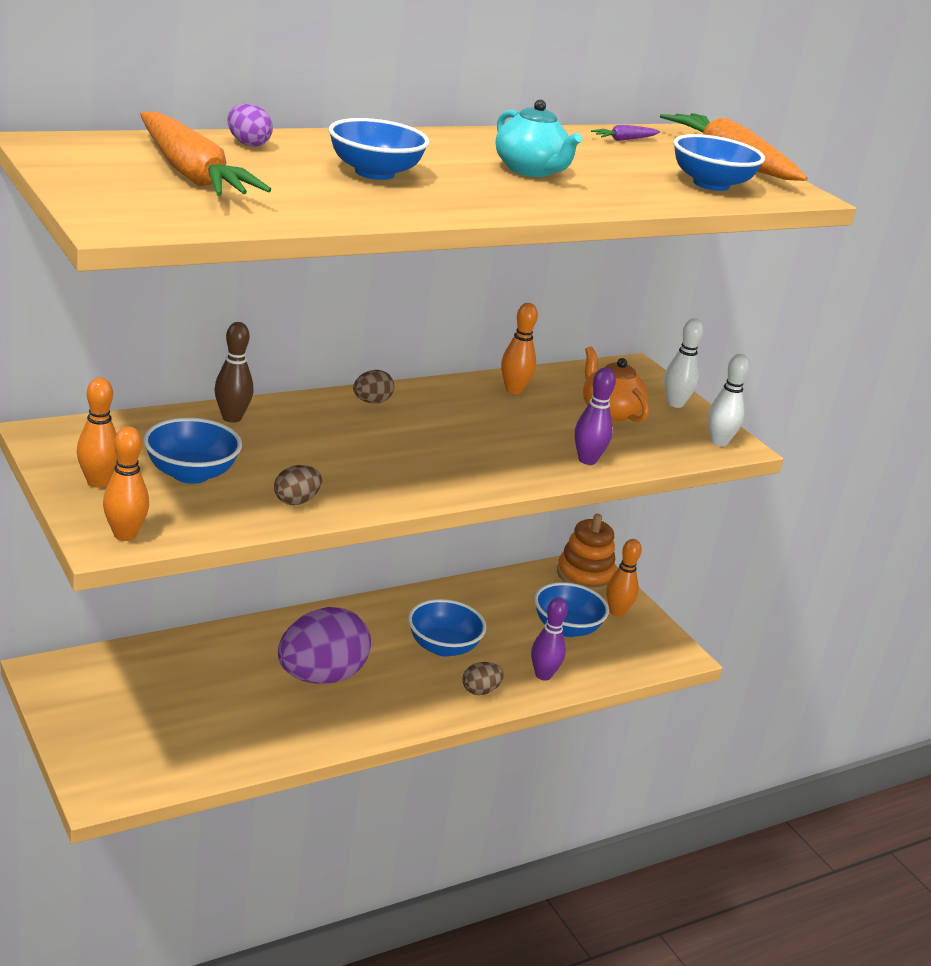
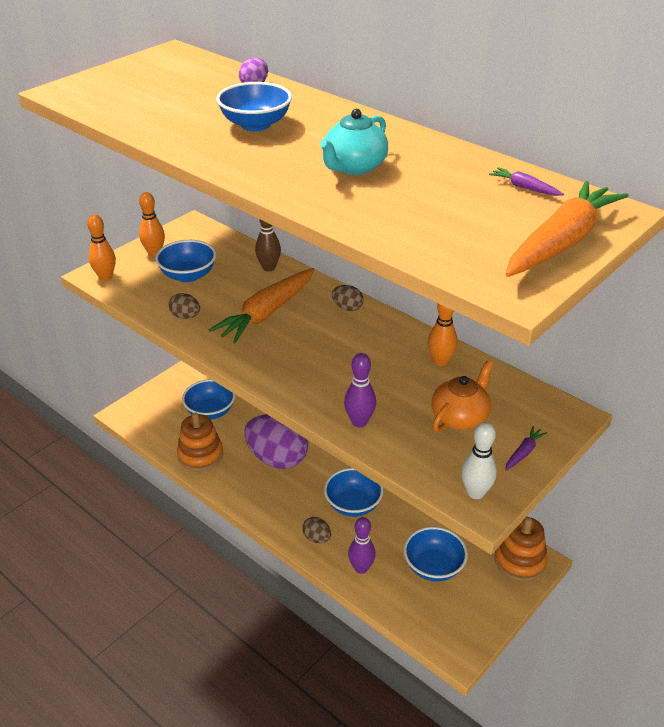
camera: 75 degrees right, 10 degrees up
orange carrot [140,112,271,196] -> orange carrot moved to [209,268,315,343]
orange bowling pin [606,539,642,617] -> none
white bowling pin [664,318,704,408] -> purple carrot [505,426,548,471]
blue bowl [674,134,765,191] -> blue bowl moved to [182,379,235,419]
none -> orange stacking toy [177,413,223,471]

